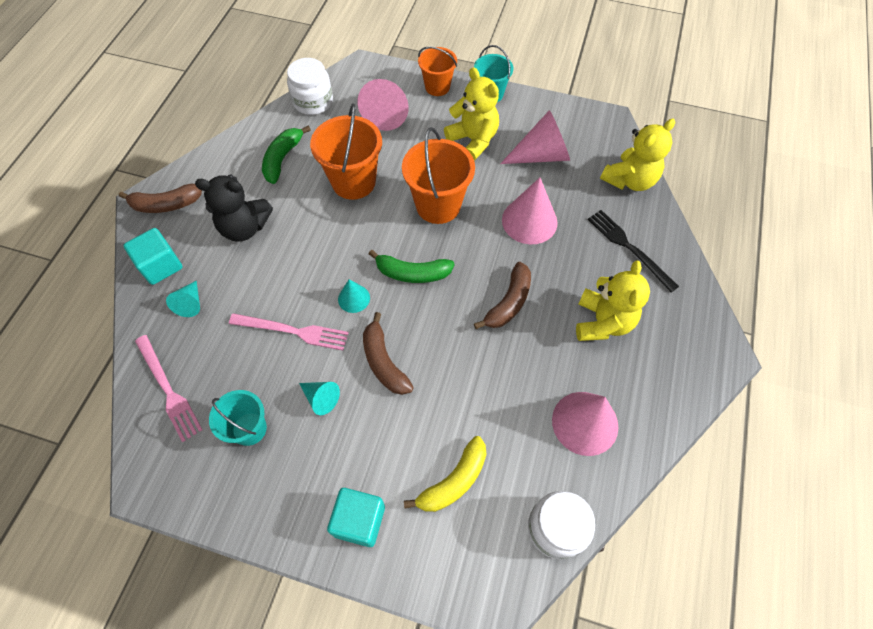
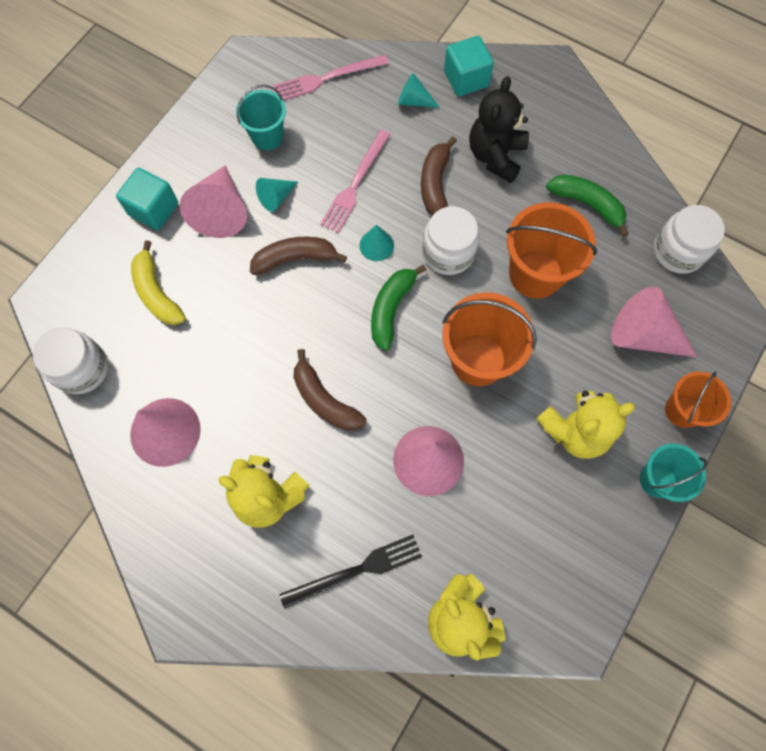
camera: 105 degrees right, 10 degrees up
brown banana [119,184,202,213] -> brown banana moved to [421,136,457,216]
pink cone [500,110,570,164] -> pink cone moved to [180,165,247,238]
none -> white jar [422,206,480,275]

